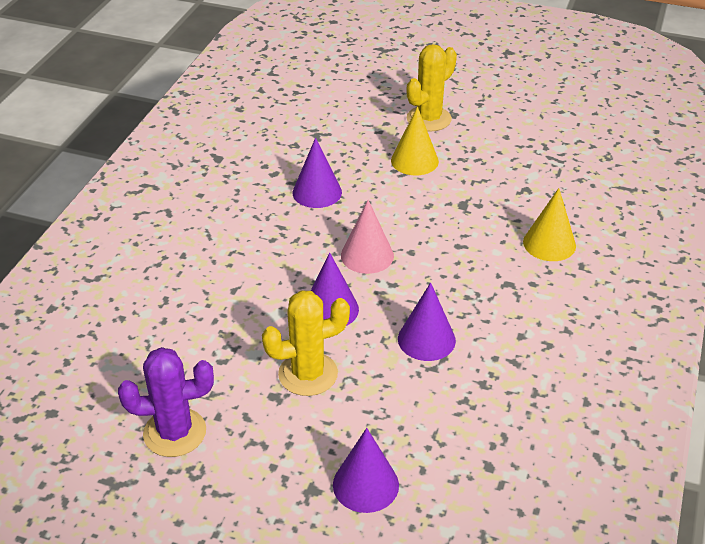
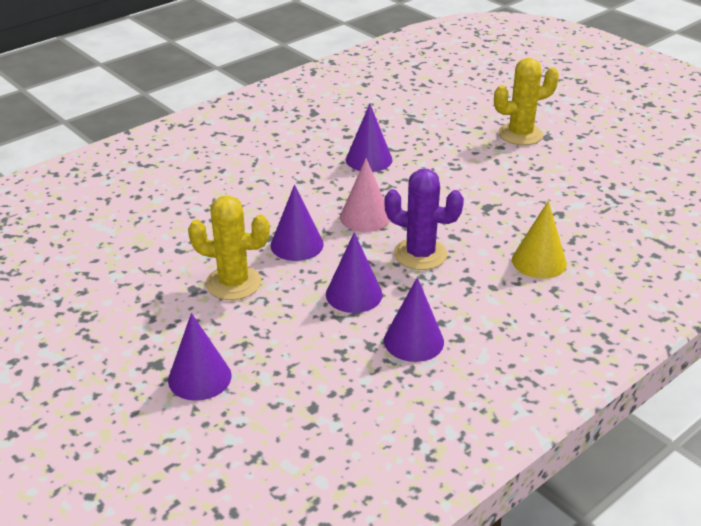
camera: 30 degrees right, 5 degrees down
purple cactus [118,347,214,457] -> purple cactus moved to [384,169,464,270]
yellow cone [391,107,439,175] -> none
none -> purple cone [384,277,444,362]

